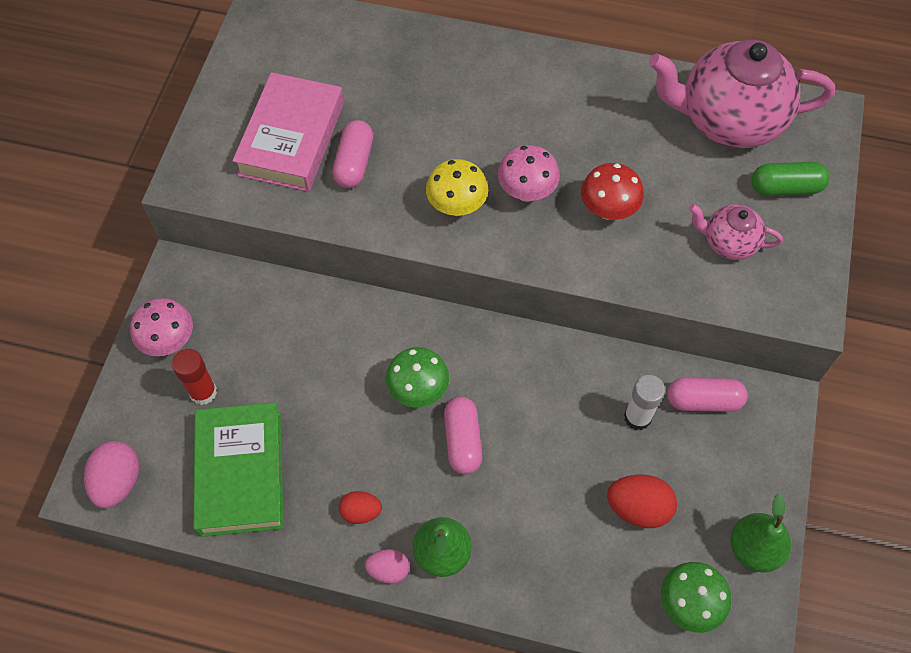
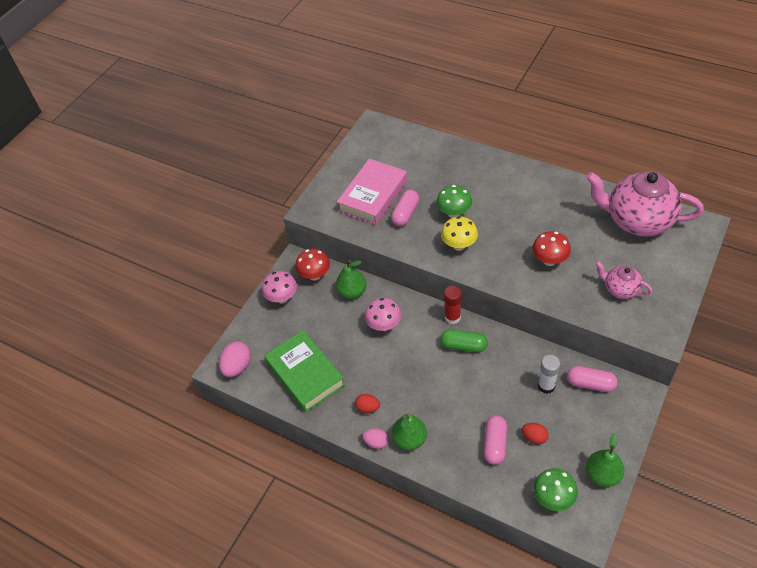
camera: 20 degrees right, 10 degrees down
red glue stick [172,349,217,405] -> red glue stick moved to [444,286,461,324]
green book [193,402,284,537] -> green book turned 45 degrees counterclockwise [264,330,345,413]
green mushroom [386,347,449,407] -> green mushroom moved to [436,185,472,218]
pink capsule [444,396,482,475] -> pink capsule moved to [484,415,507,465]
pink mushroom [498,145,560,202] -> pink mushroom moved to [365,298,401,331]
red egg [607,475,677,528] -> red egg [522,423,549,444], size x0.63
green capsule [751,162,830,196] -> green capsule moved to [440,329,488,352]
none -> red mushroom [295,249,330,281]
none -> green pear [336,260,367,299]

